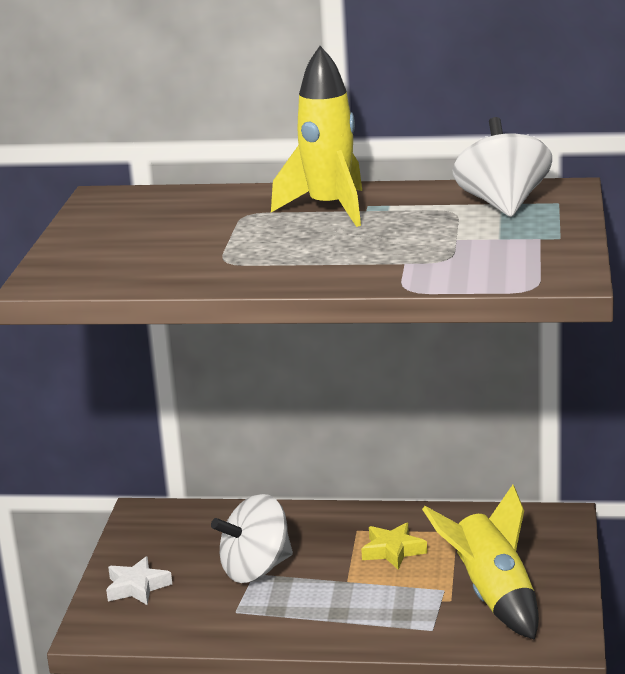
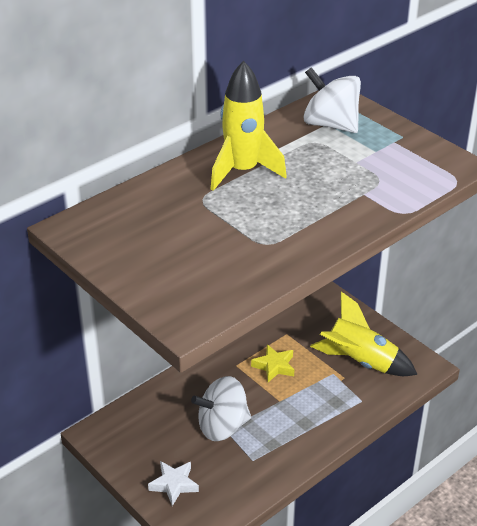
camera: 50 degrees left, 15 degrees up
white spinning top [211,494,293,583] -> white spinning top turned 60 degrees clockwise [191,376,251,441]

